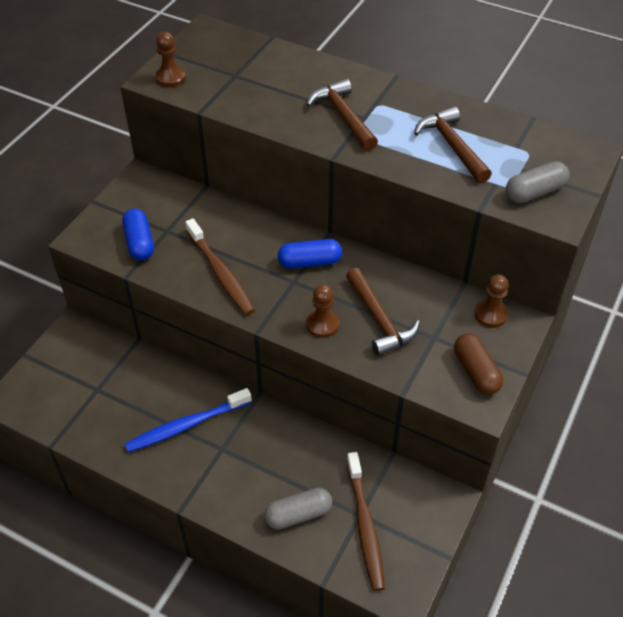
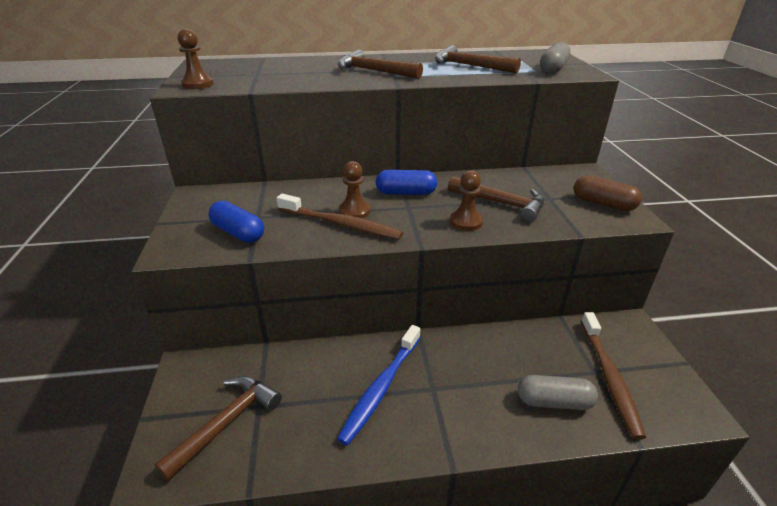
camera: 35 degrees left, 15 degrees down
grey capsule [264,488,332,529] -> grey capsule turned 60 degrees clockwise [518,375,598,410]
blue capsule [278,239,342,269] -> blue capsule turned 45 degrees clockwise [376,170,437,195]
brown toothbrush [347,452,385,591] -> brown toothbrush turned 45 degrees clockwise [581,312,646,440]
brown pawn [474,274,509,328] -> brown pawn moved to [339,161,370,218]
none -> brown hammer [155,376,282,481]

